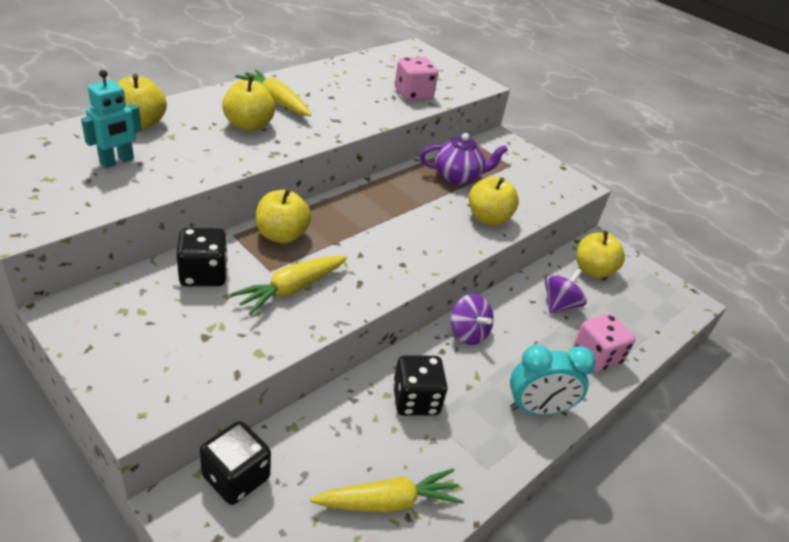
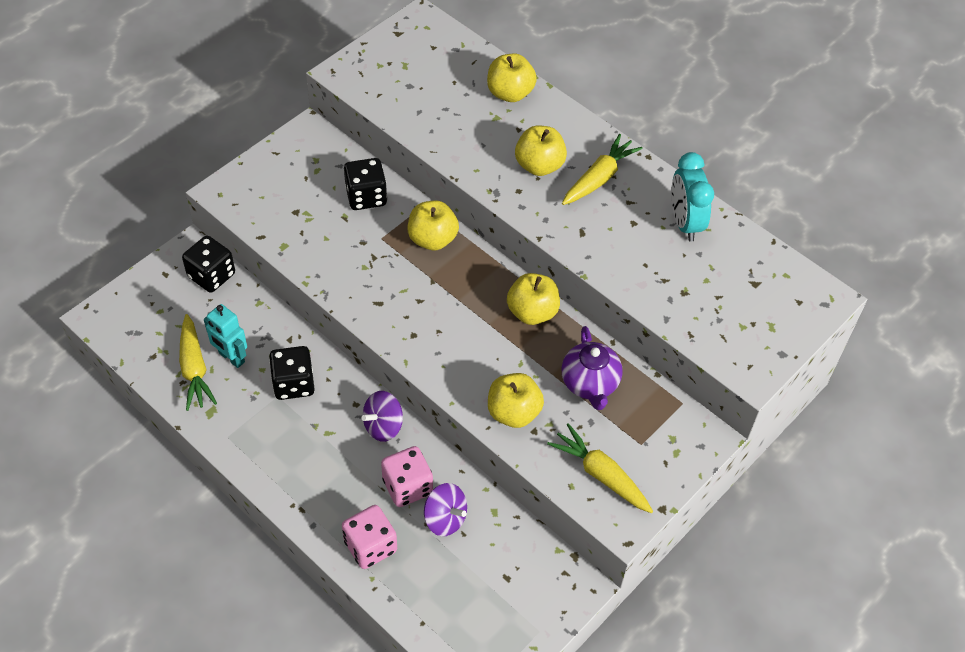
camera: 90 degrees right, 15 degrees up
turquoise robot [81,70,142,168] -> turquoise robot moved to [204,304,247,368]
yellow carrot [231,256,347,315] -> yellow carrot moved to [547,423,653,513]
pink dice [395,57,438,101] -> pink dice moved to [381,446,433,507]
turquoise clock [510,345,596,415] -> turquoise clock moved to [671,152,714,242]
yellow apple [576,231,625,278] -> yellow apple moved to [507,273,560,325]

